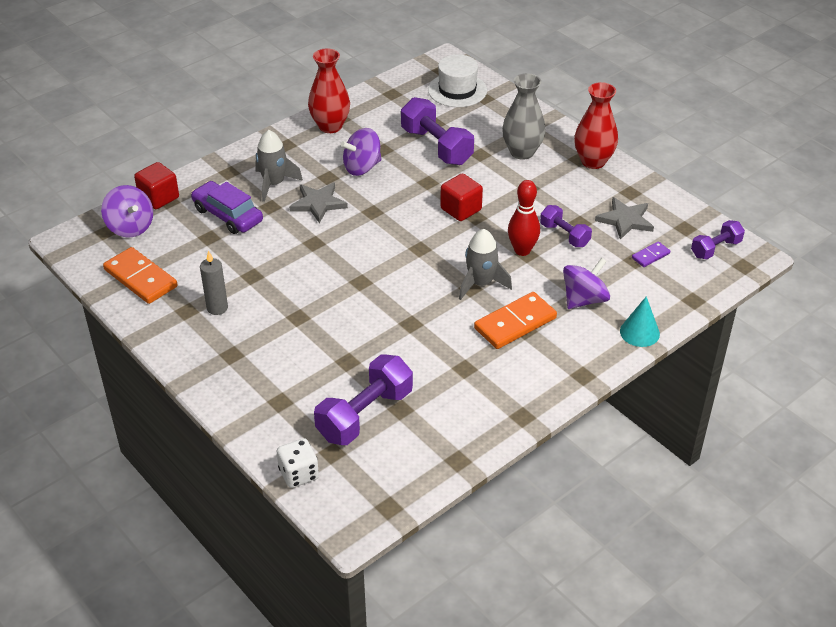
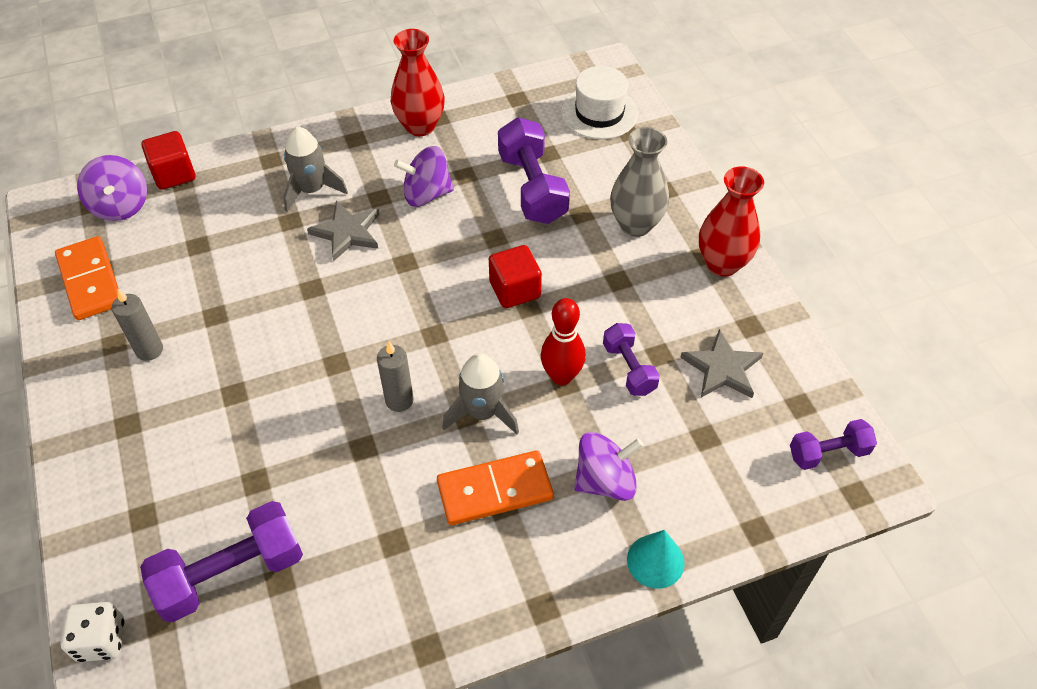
camera: 20 degrees right, 10 degrees up
purple car [191,181,263,234] -> none
purple domino [632,241,670,267] -> none
none -> grey candle [377,342,414,412]

